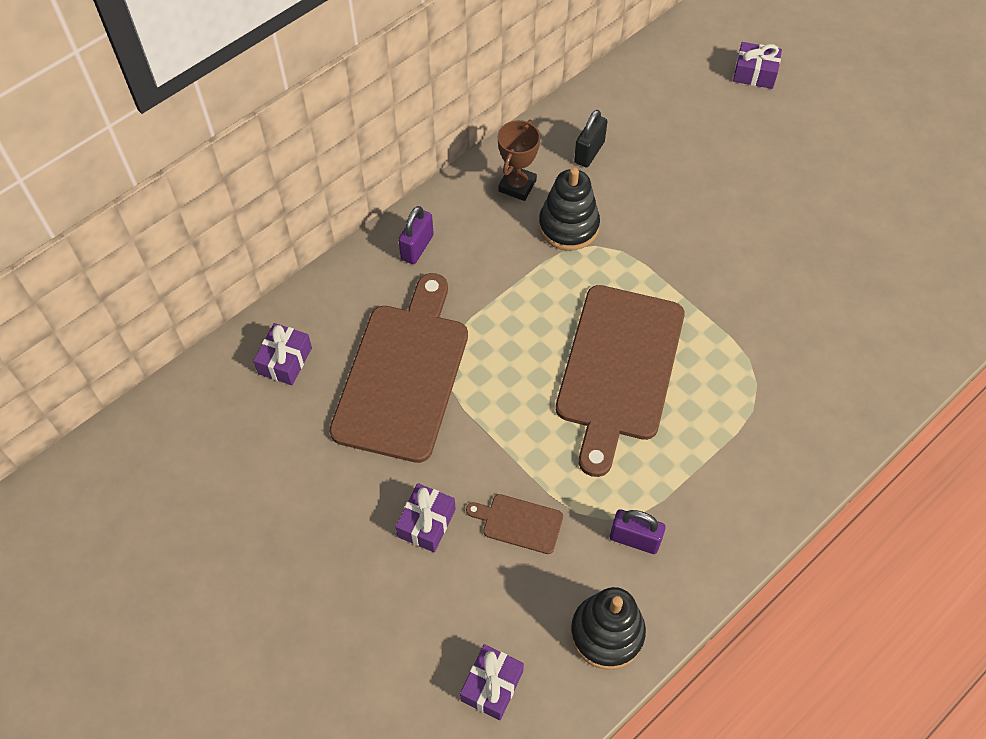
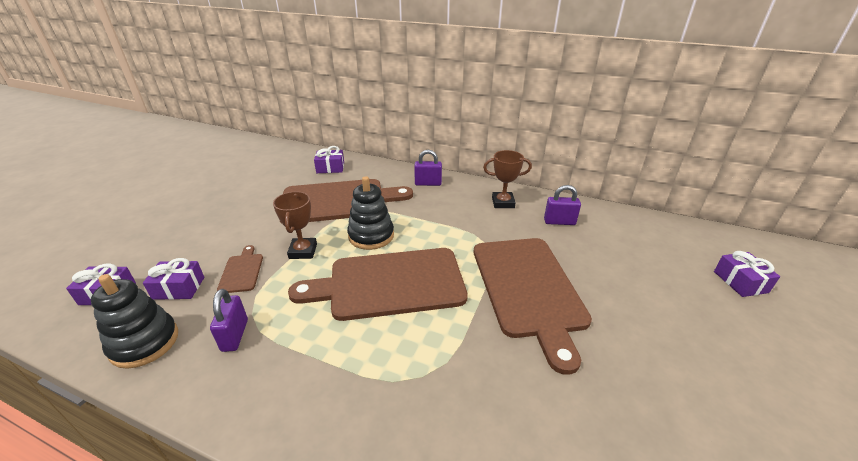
camera: 65 degrees right, 25 degrees down
purple gift [395,483,456,552] -> purple gift moved to [143,258,204,300]
black stacking toy [539,167,600,251] -> black stacking toy moved to [347,176,394,250]
black padlock [574,110,608,167] -> purple padlock [544,185,581,225]
none -> brown trophy [273,191,317,259]
none -> brown cutting board [474,238,592,375]

